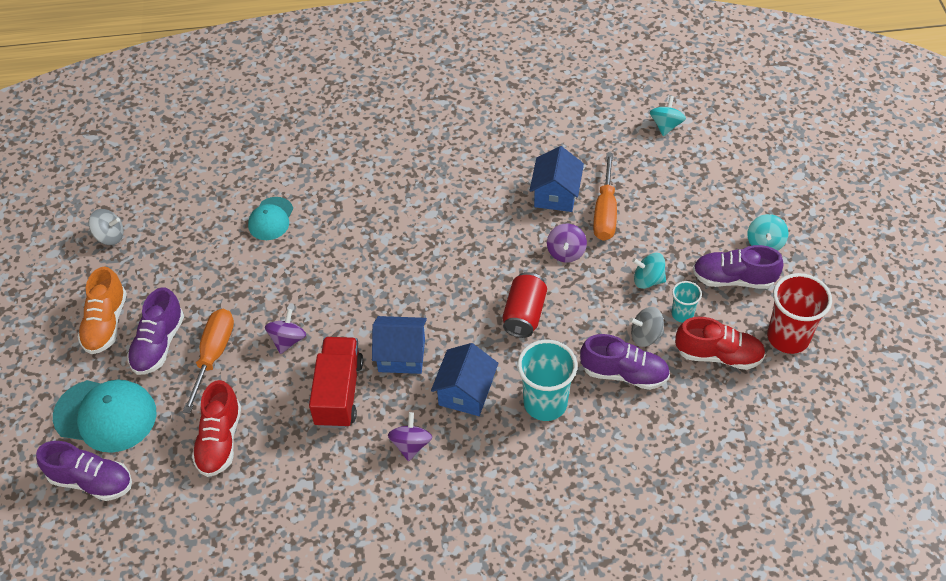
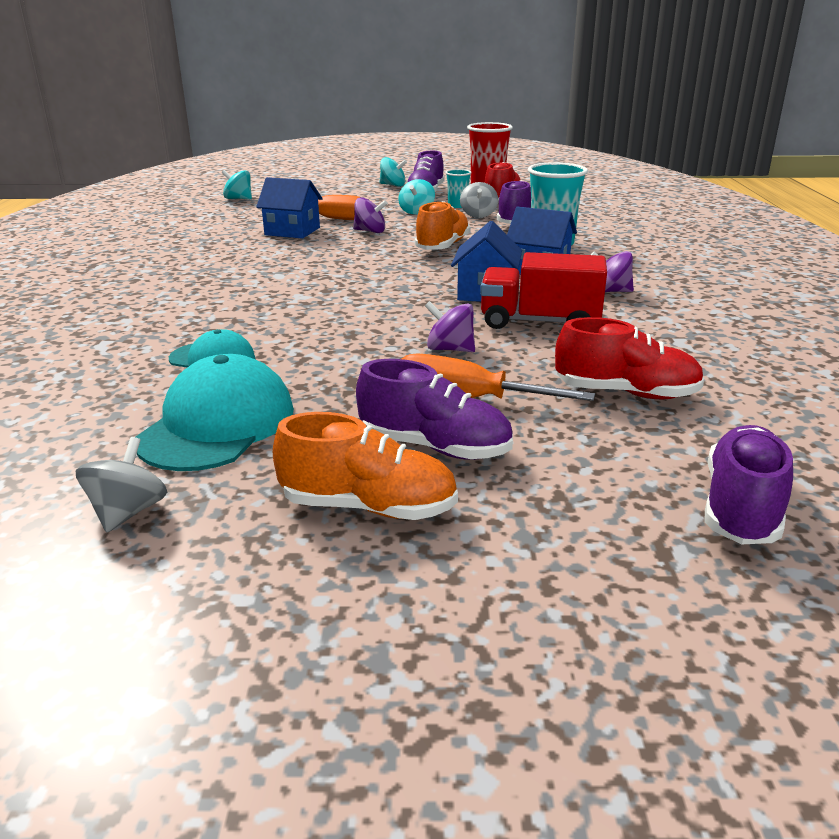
camera: 85 degrees left, 25 degrees down
turquoise cap [53,379,156,453] -> turquoise cap moved to [136,354,294,471]
red can [503,272,547,338] -> orange shoe [415,201,471,250]

